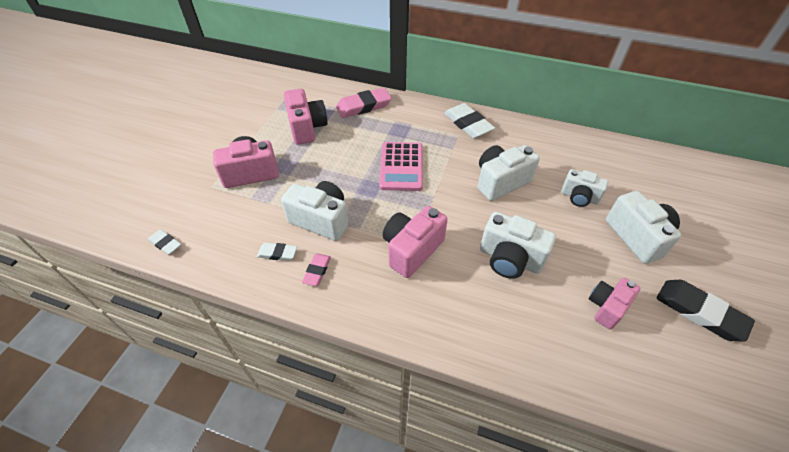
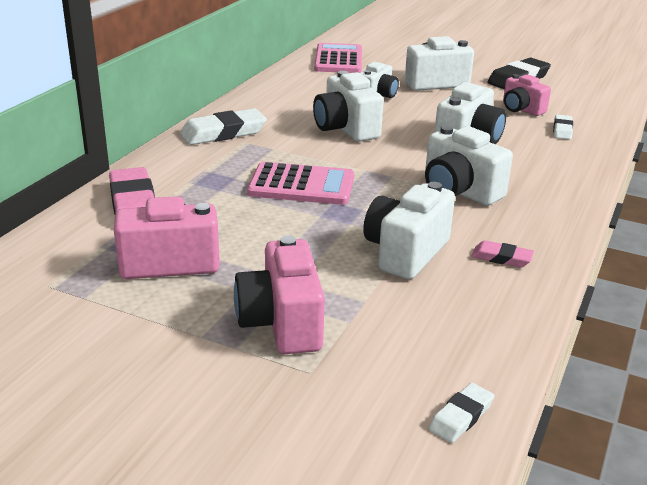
camera: 85 degrees left, 20 degrees down
white eraser [257,242,297,261] -> white eraser moved to [553,114,573,140]
pink camera [383,206,448,278] -> white camera [425,125,513,206]
none -> pink calculator [314,43,362,73]

